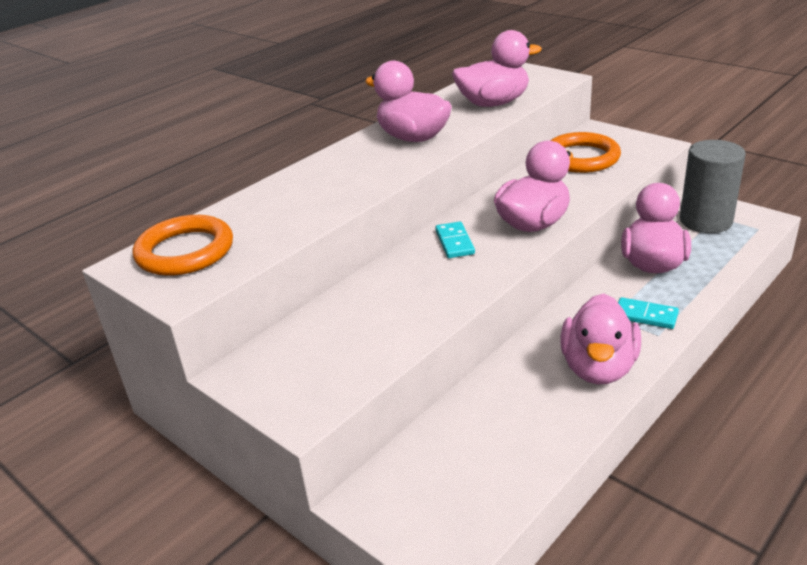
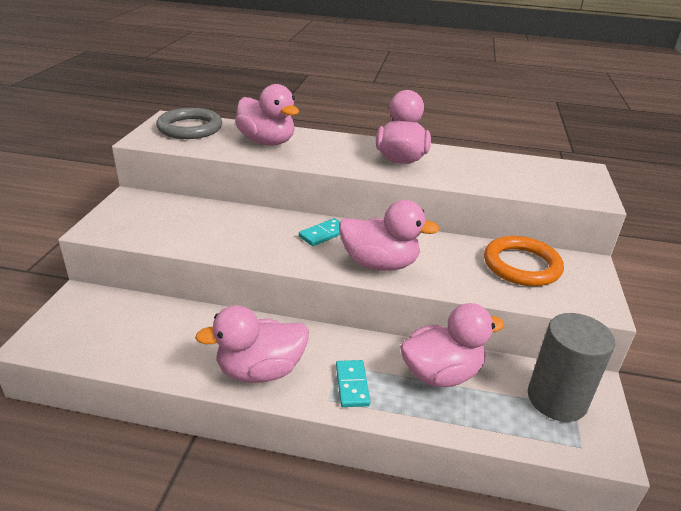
camera: 55 degrees right, 0 degrees up
orange ring [133,215,233,276] -> grey ring [156,108,222,139]
pink duck [452,30,542,107] -> pink duck moved to [235,84,299,146]

